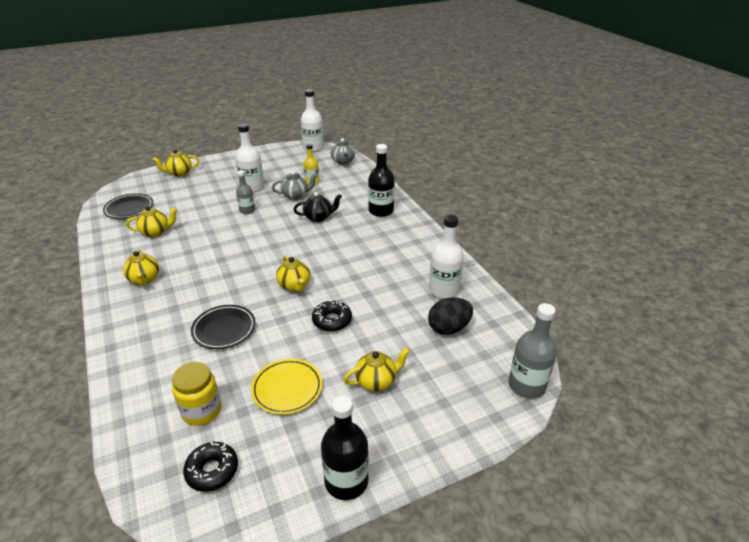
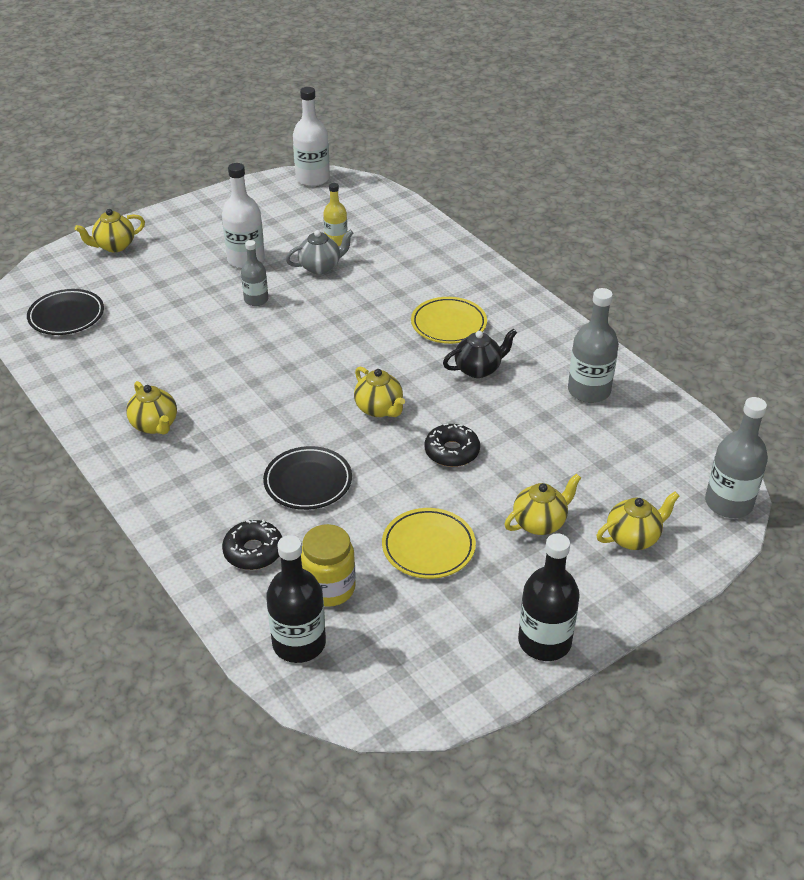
camera: 10 degrees left, 5 degrees up
yellow teapot [126,206,177,237] -> yellow teapot moved to [597,491,680,550]
black donut [183,442,238,492] -> black donut moved to [222,520,282,570]
black teapot [294,192,342,222] -> black teapot moved to [443,329,517,378]
grey teapot [331,138,355,165] -> none
black bottle [368,144,395,217] -> black bottle moved to [266,535,326,663]
black egg [428,298,473,335] -> none
white bottle [429,215,464,299] -> grey bottle [568,288,619,403]
none -> yellow plate [411,297,487,344]

